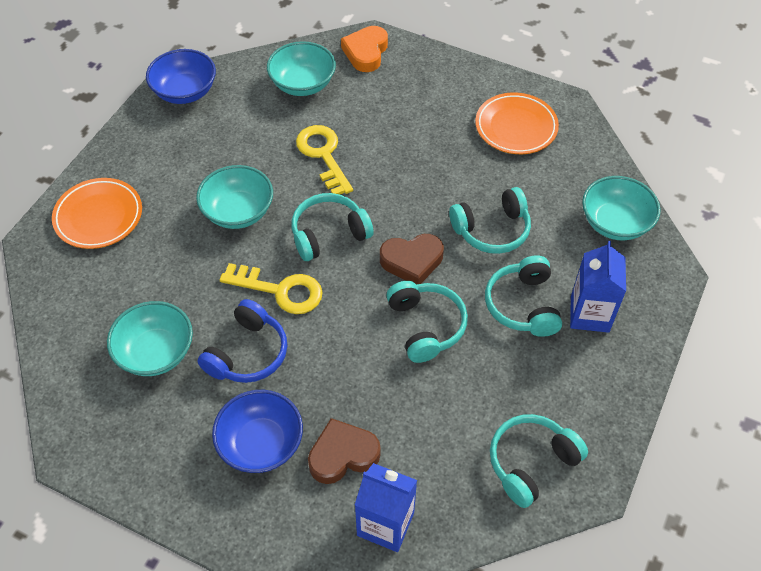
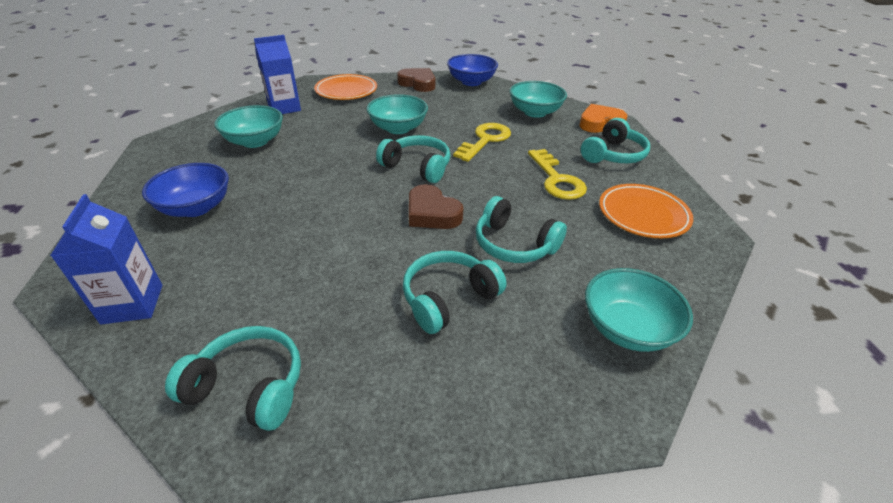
camera: 55 degrees right, 15 degrees down
blue headphones [197,299,287,383] -> none
yellow key [220,263,322,314] -> yellow key moved to [528,149,587,200]
brown heart [308,418,381,484] -> brown heart moved to [397,68,435,92]
turquoise headphones [386,281,468,363] -> turquoise headphones moved to [581,118,650,163]
blue carton [570,241,626,333] -> blue carton moved to [254,35,301,114]

